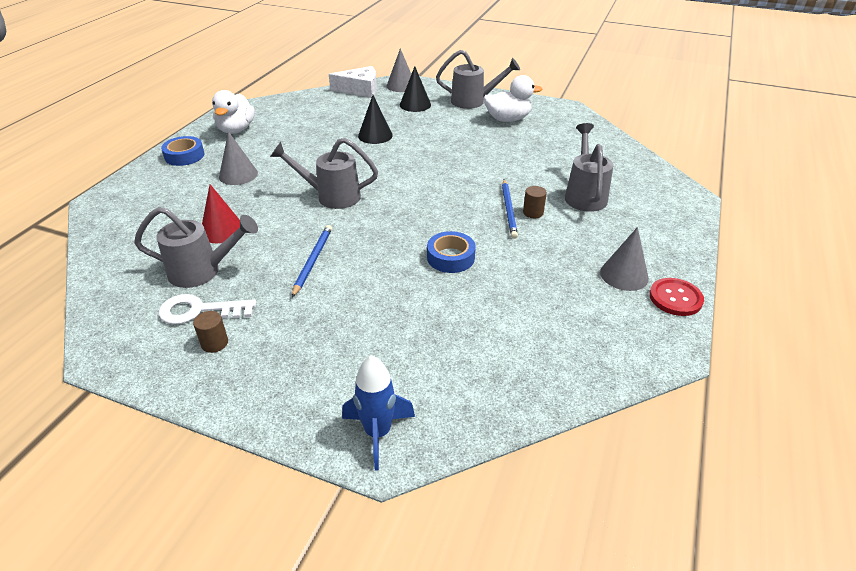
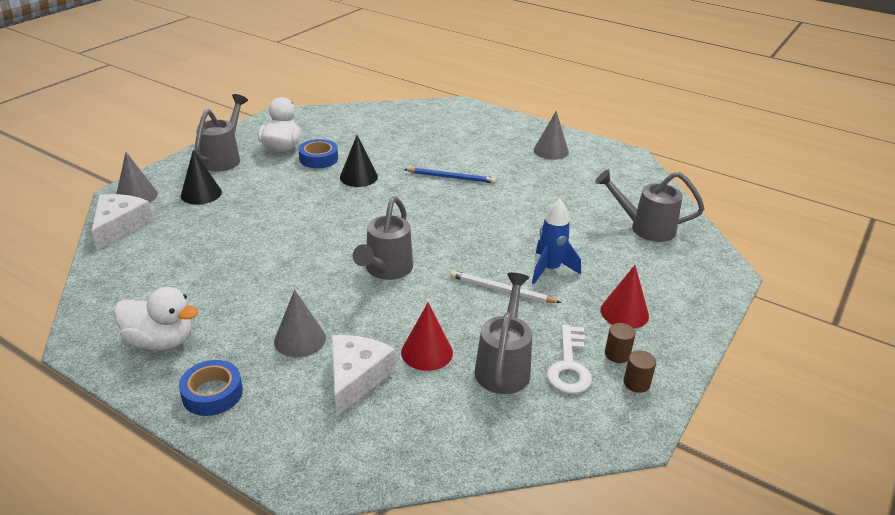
camera: 80 degrees left, 5 degrees down
blue pencil [292,225,332,297] -> white pencil [450,270,561,303]
blue rocket [342,355,415,471] -> blue rocket moved to [532,199,581,284]
black cone [358,95,393,144] -> black cone moved to [340,135,378,187]
blue tape [427,231,476,273] -> blue tape moved to [298,139,338,168]
brown cylinder [523,186,547,218] -> brown cylinder moved to [624,350,656,393]
grey watering can [565,123,613,212] -> grey watering can moved to [595,170,705,242]
red button [649,278,704,316] -> none
none -> white cheese [332,335,396,417]
none -> red cone [600,265,649,329]

